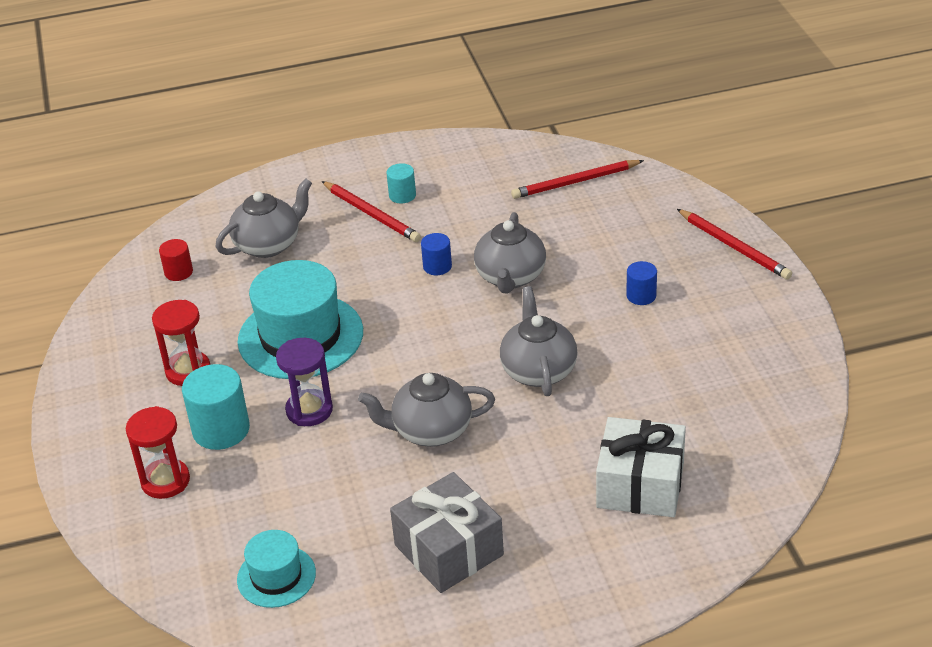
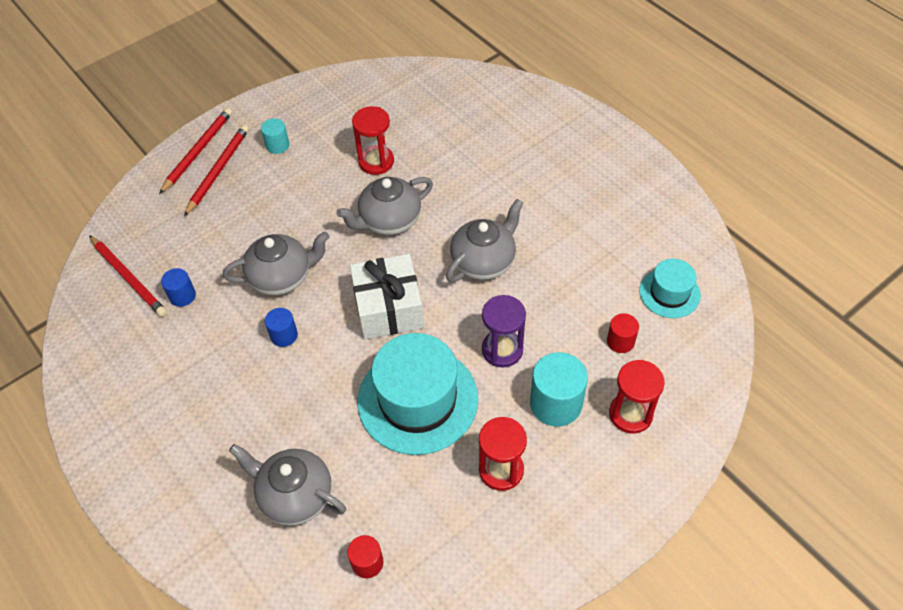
camera: 115 degrees left, 15 degrees up
red pencil [322,181,421,242] -> red pencil moved to [184,125,249,216]
grey teapot [358,373,495,447] -> grey teapot turned 105 degrees counterclockwise [446,199,523,282]
turquoise cylinder [386,163,416,203] -> turquoise cylinder moved to [261,118,289,154]
grey gift [390,472,504,593] -> none
white gift [596,417,686,517] -> white gift moved to [350,254,424,339]
blue cylinder [626,261,657,305] -> blue cylinder moved to [161,268,196,307]
none -> red hourglass [352,106,394,175]
none -> red cylinder [607,313,639,353]

